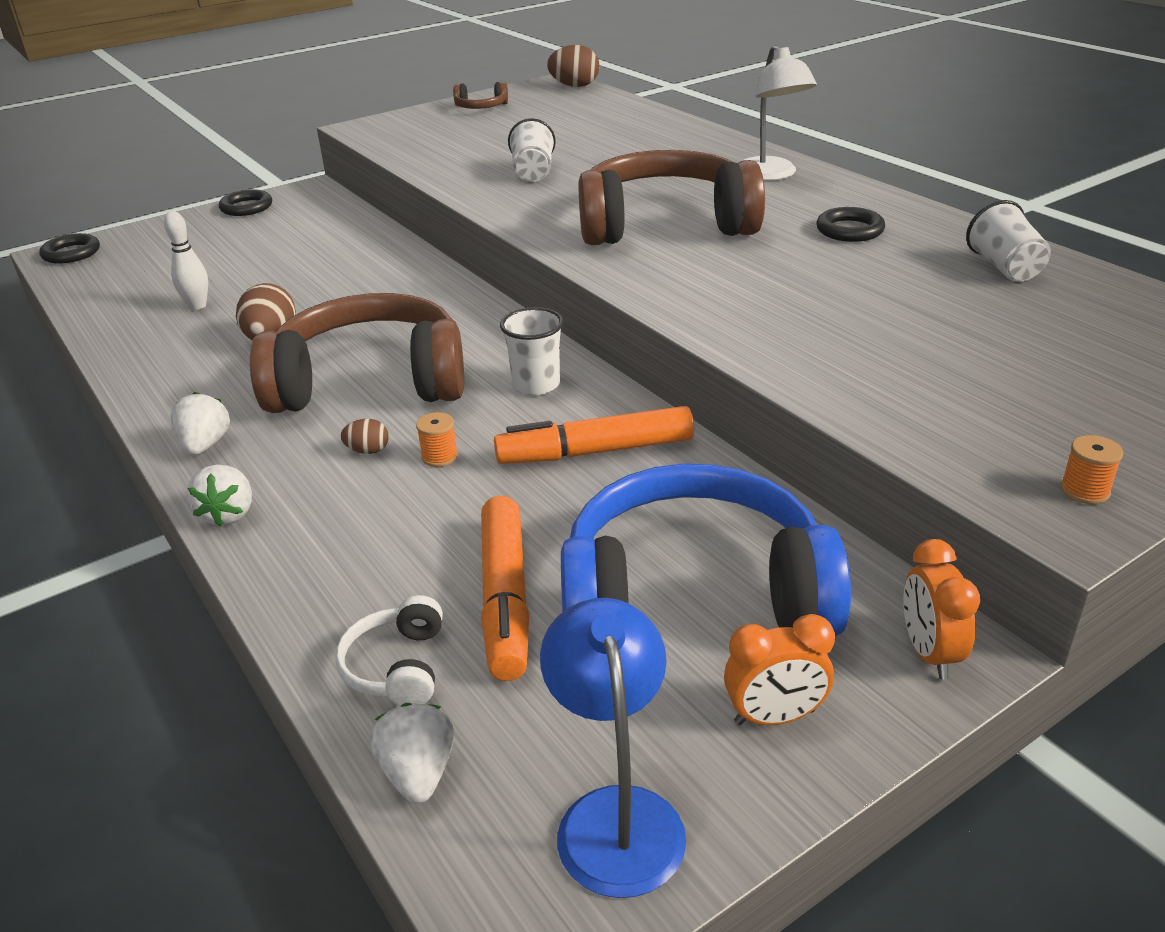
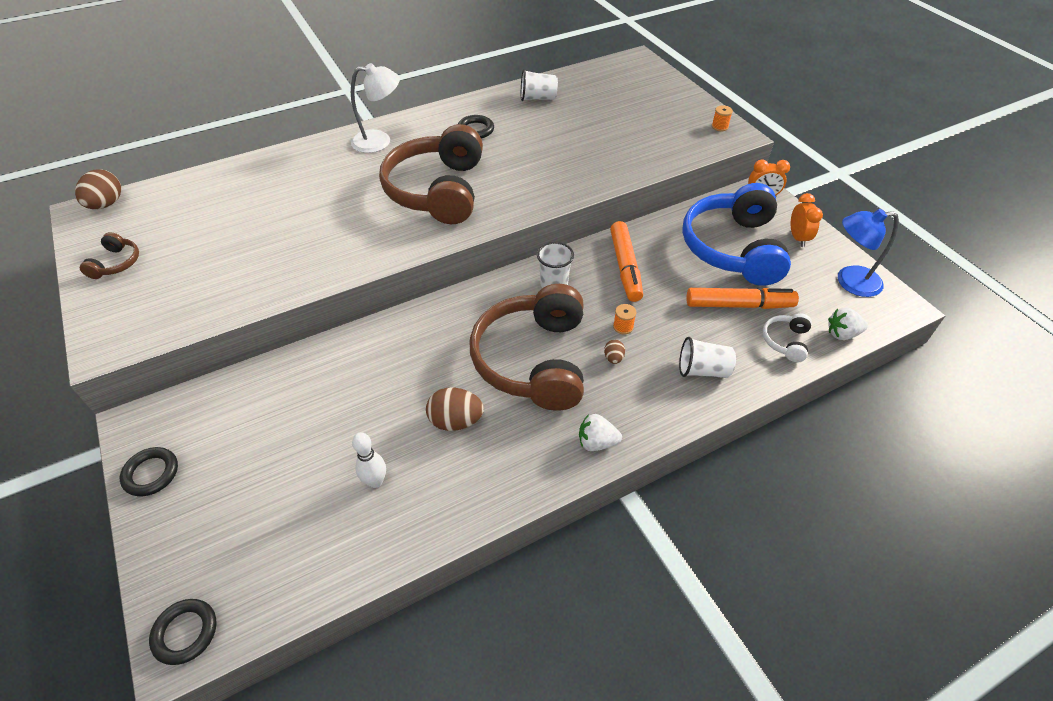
camera: 85 degrees left, 15 degrees up
white strawberry [187,464,252,527] -> none
white headphones [335,595,443,706] -> white headphones turned 105 degrees clockwise [763,313,812,362]
white cup [508,118,556,182] -> white cup moved to [679,337,736,378]

